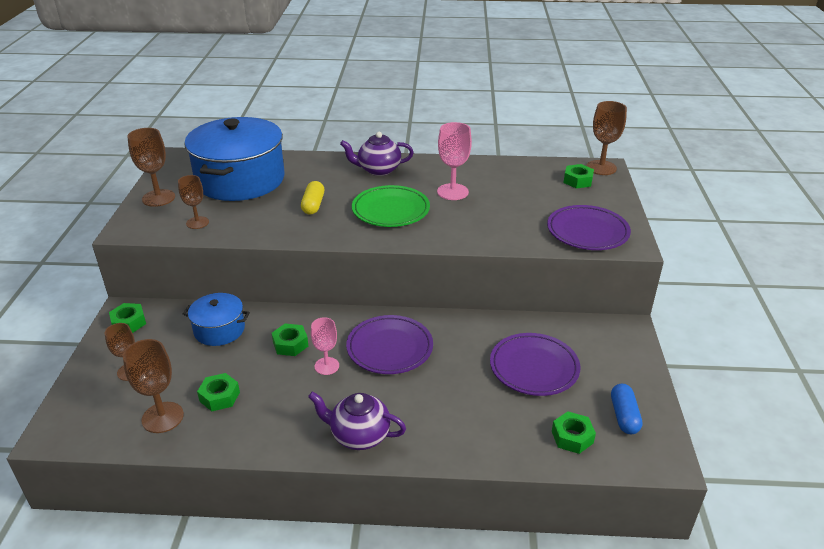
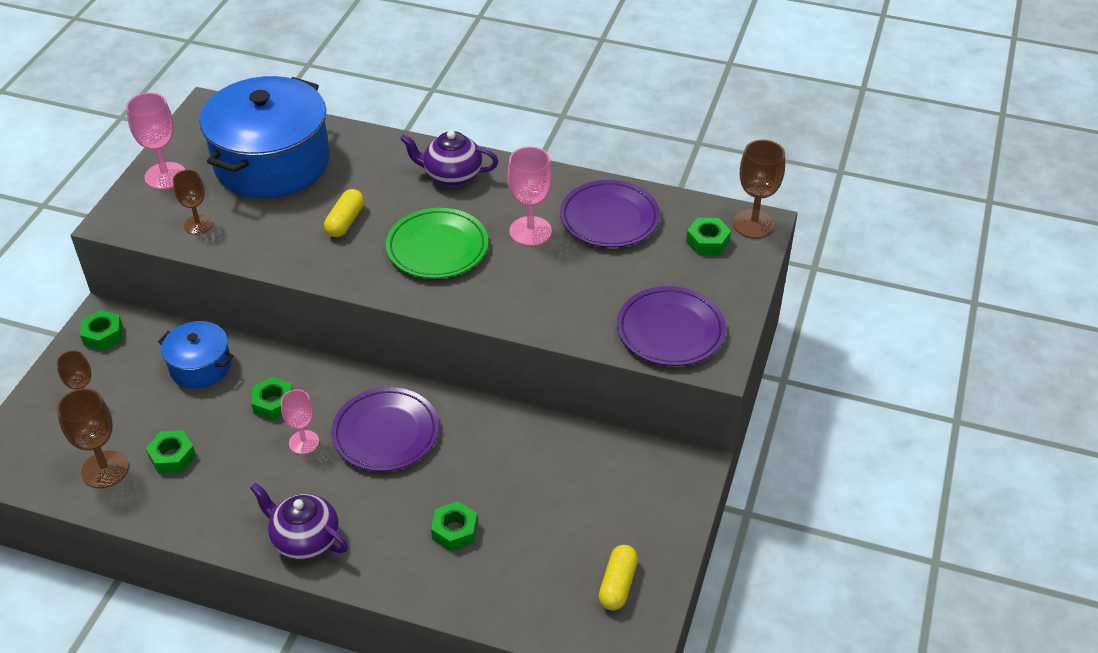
camera: 15 degrees right, 10 degrees up
brown goblet [127,128,175,207] -> pink goblet [126,93,185,189]
purple plate [490,333,580,396] -> purple plate moved to [560,180,660,248]
green nut [552,411,596,454] -> green nut moved to [431,501,478,551]
blue capsule [611,384,642,434] -> yellow capsule [598,545,638,611]

